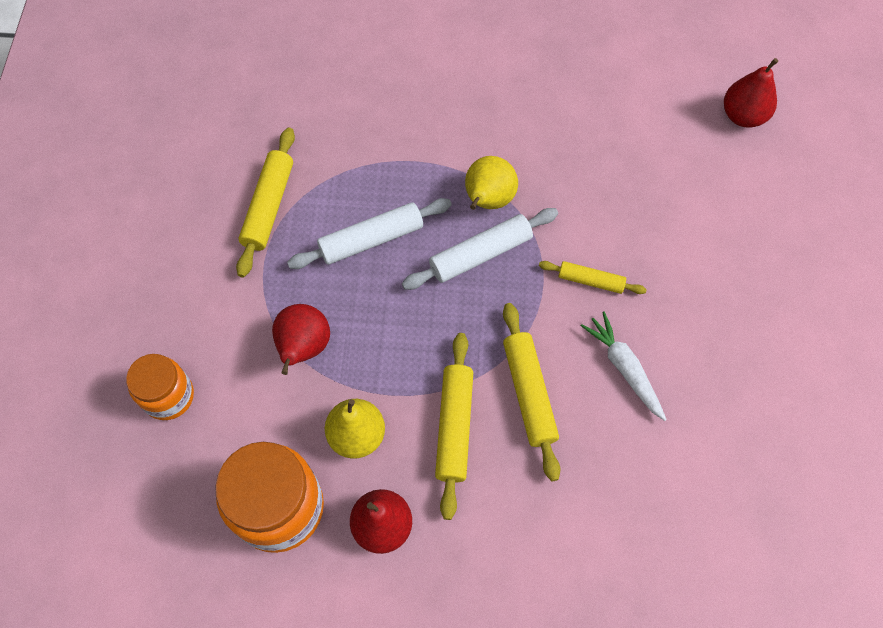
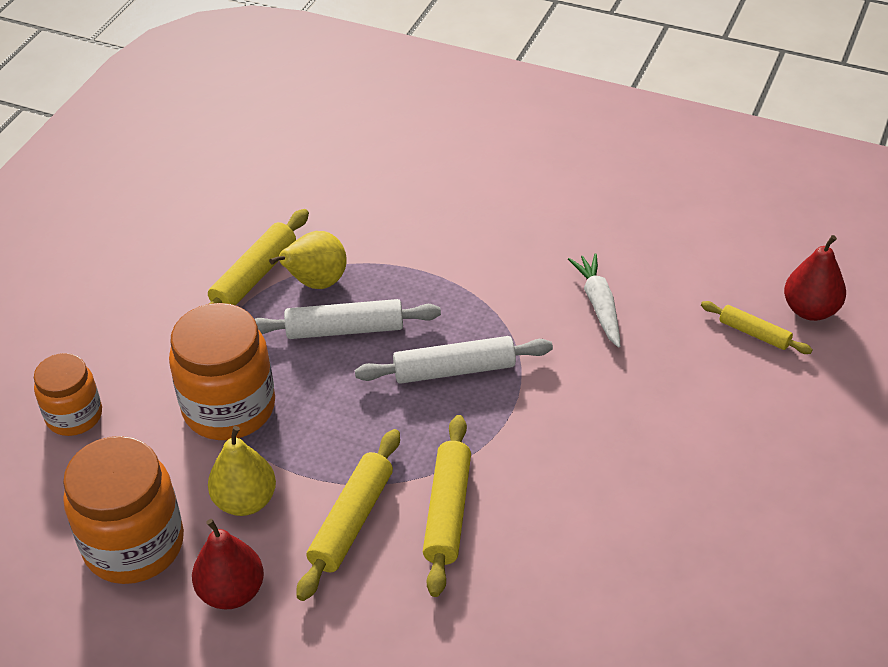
camera: 20 degrees right, 20 degrees down
red pear [272,304,330,375] -> orange jar [169,303,275,440]
yellow pear [465,156,518,210] -> yellow pear moved to [269,231,347,289]
yellow rolling pin [539,261,647,294] -> yellow rolling pin moved to [701,301,813,354]
white carrot [581,311,667,421] -> white carrot moved to [568,253,620,347]

